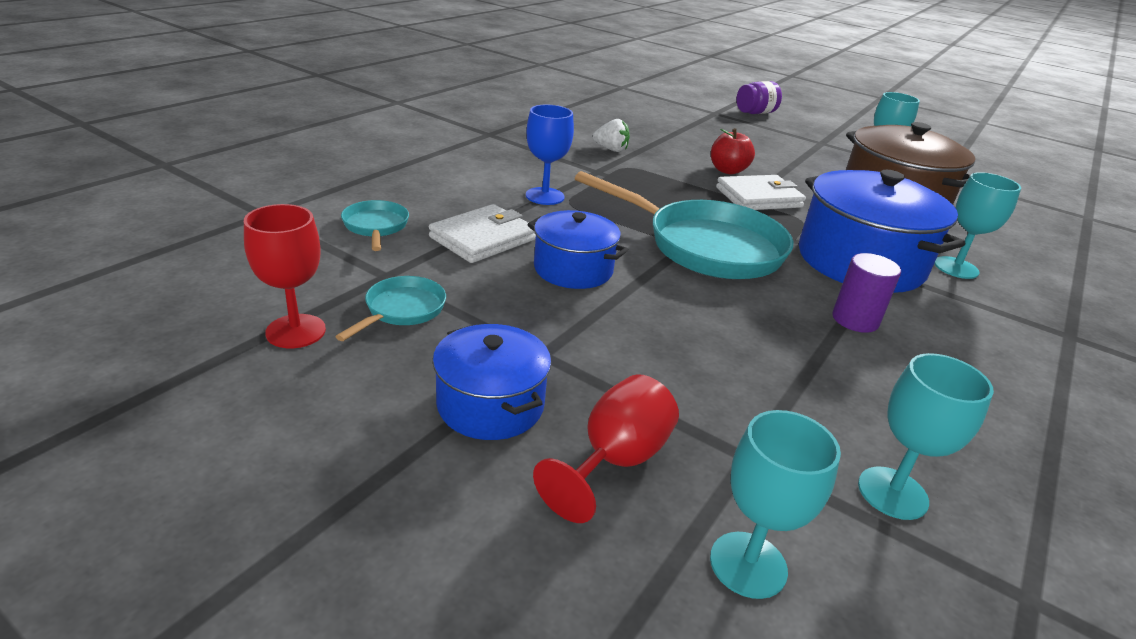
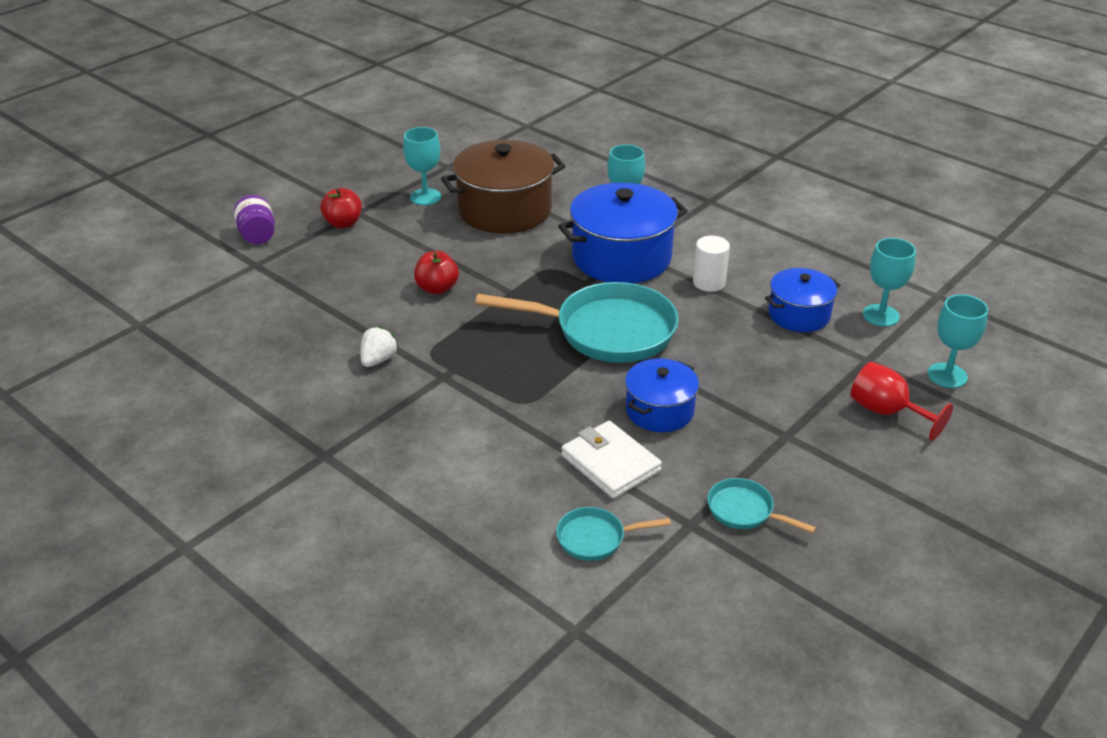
camera: 80 degrees left, 5 degrees up
red goblet [244,204,326,348] -> none
blue pot [433,324,551,440] -> blue pot moved to [765,268,841,332]
blue goblet [526,105,574,205] -> none
turquoise pan [575,171,793,279] -> turquoise pan turned 60 degrees clockwise [475,282,679,363]
white wallet [716,175,806,210] -> none
purple cylinder [832,253,901,333] -> white cylinder [693,236,730,292]
none -> red apple [320,188,362,228]

